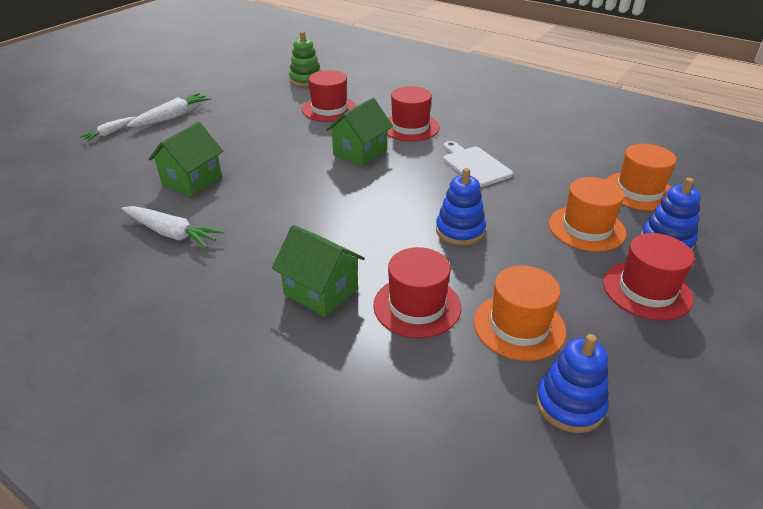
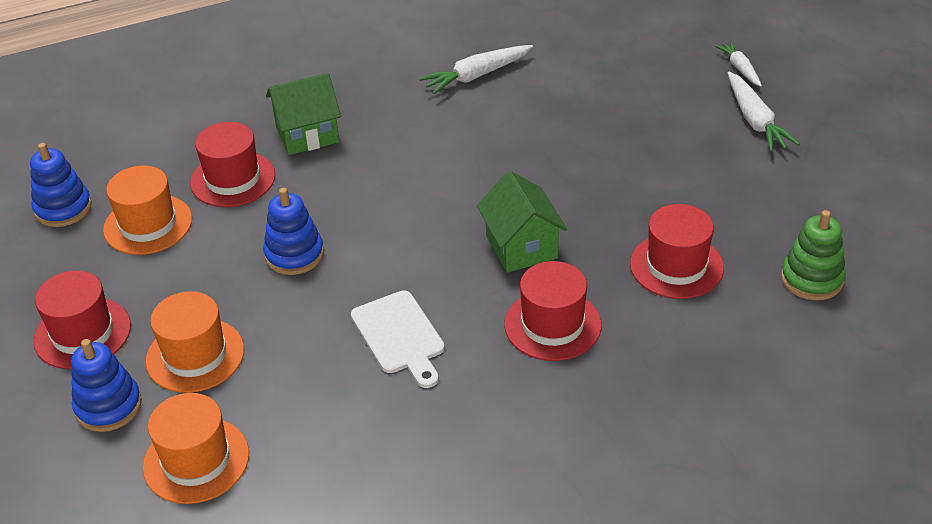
camera: 125 degrees right, 5 degrees up
green house [148,122,223,197] -> none
white cutting board [444,141,513,187] -> white cutting board turned 60 degrees clockwise [351,290,445,388]

